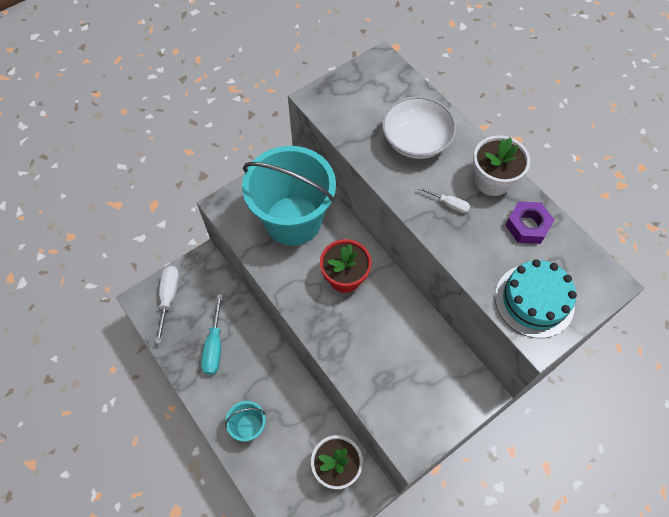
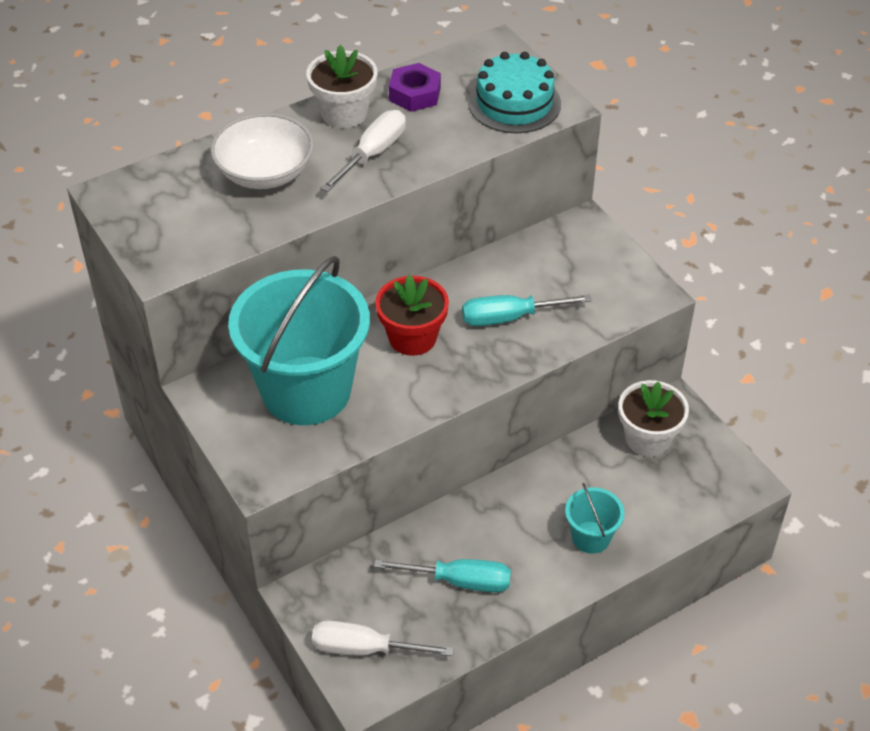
camera: 85 degrees left, 15 degrees down
white screwdriver [418,186,470,213] -> white screwdriver [321,110,406,192], size x1.84
none -> turquoise screwdriver [462,295,592,326]

